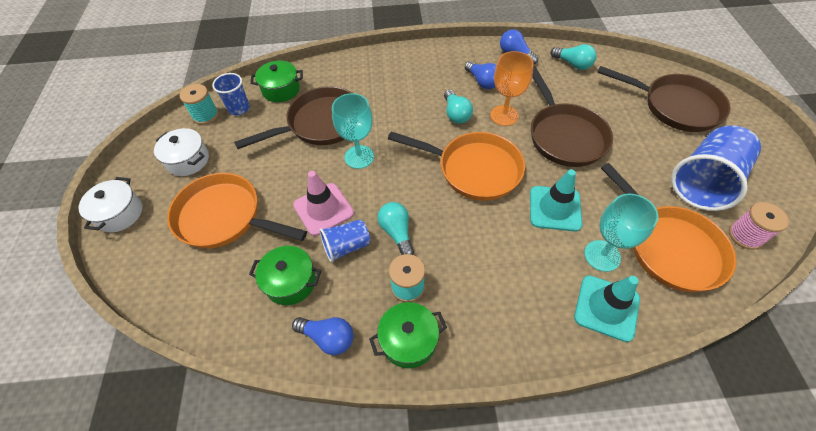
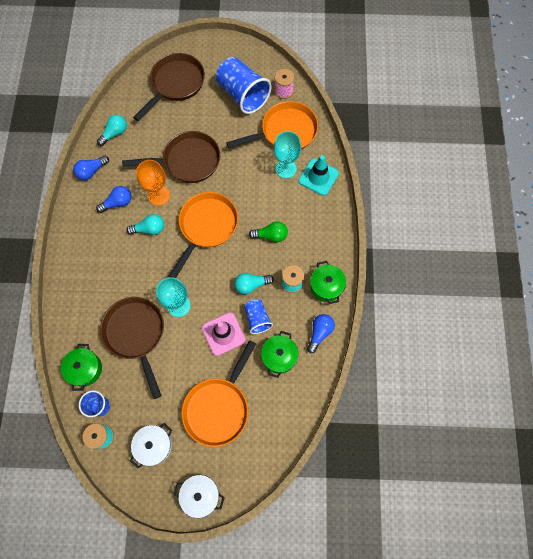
camera: 85 degrees left, 15 degrees up
turquoise traffic cone [530,169,582,231] -> none
none -> green light bulb [249,221,288,242]

